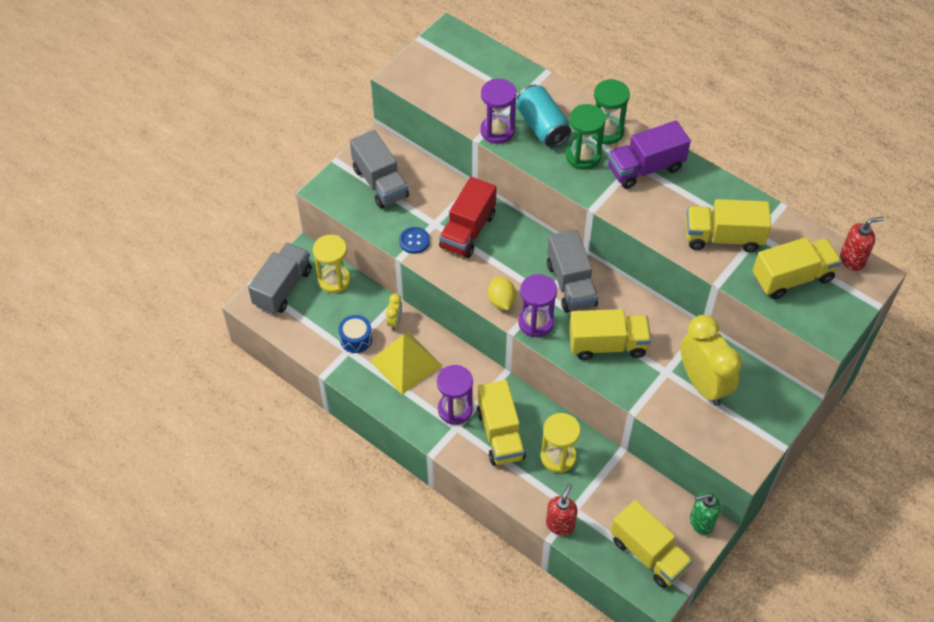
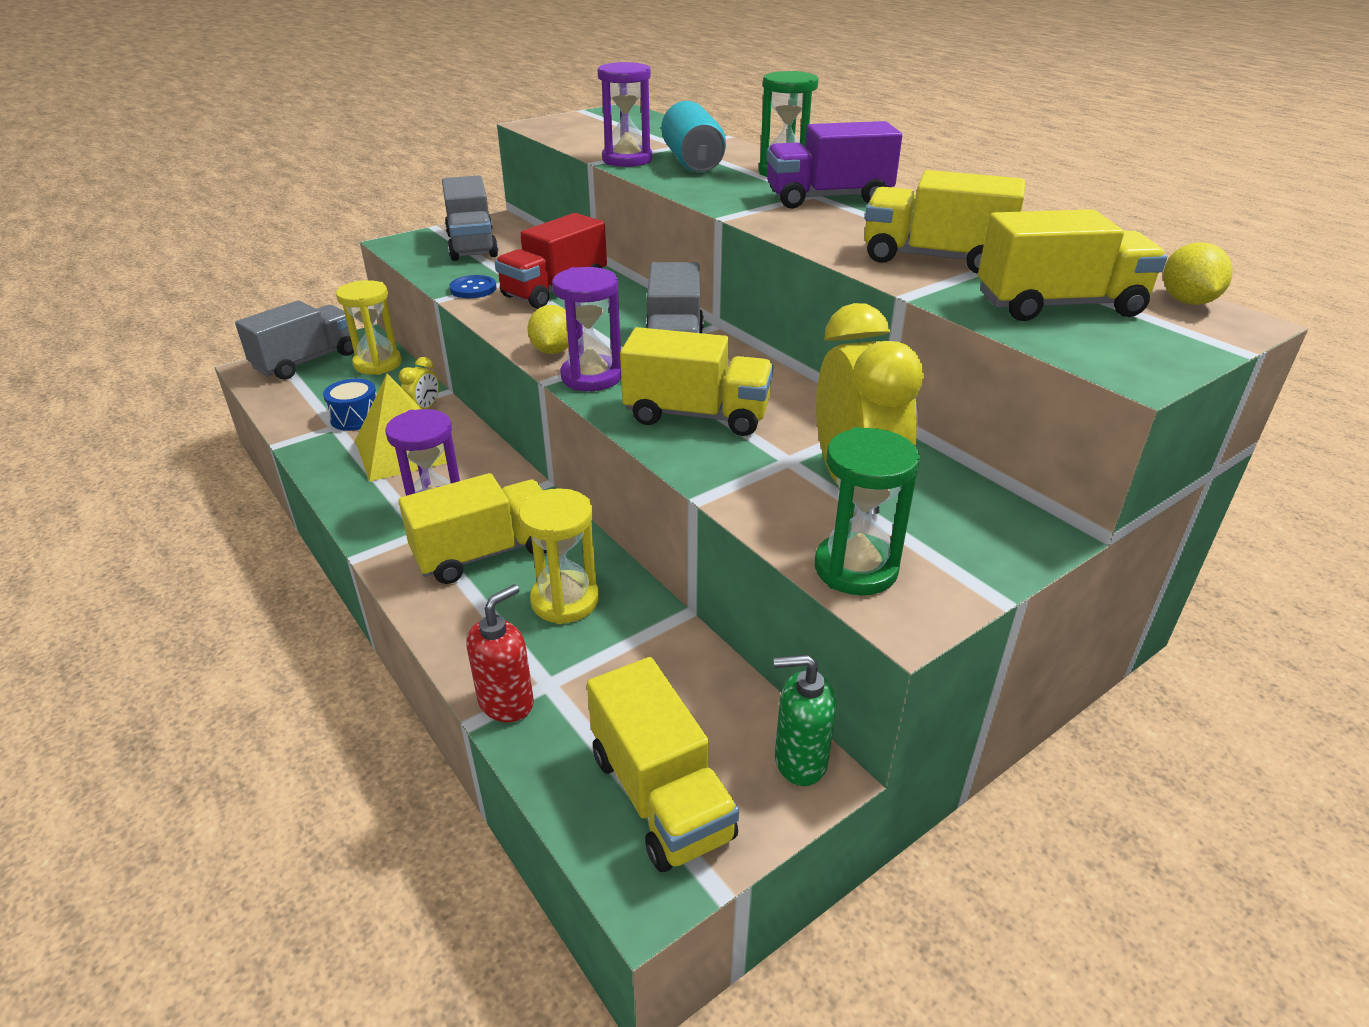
camera: 15 degrees right, 20 degrees down
yellow truck [477,380,526,466] -> yellow truck turned 120 degrees counterclockwise [398,473,547,584]
green hourglass [566,104,606,170] -> green hourglass moved to [815,427,920,595]
red soap dispenser [840,216,884,271] -> yellow lemon [1163,242,1233,305]

